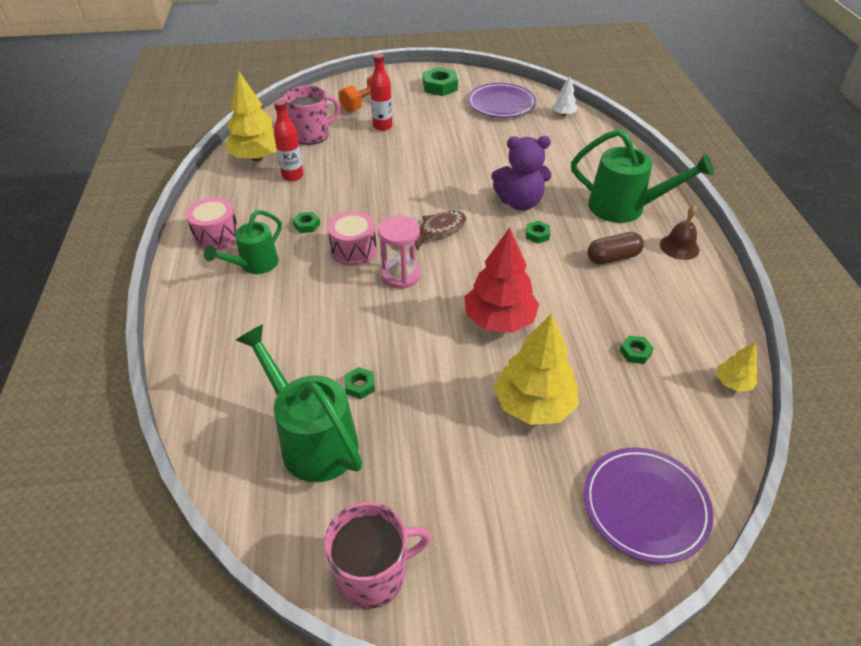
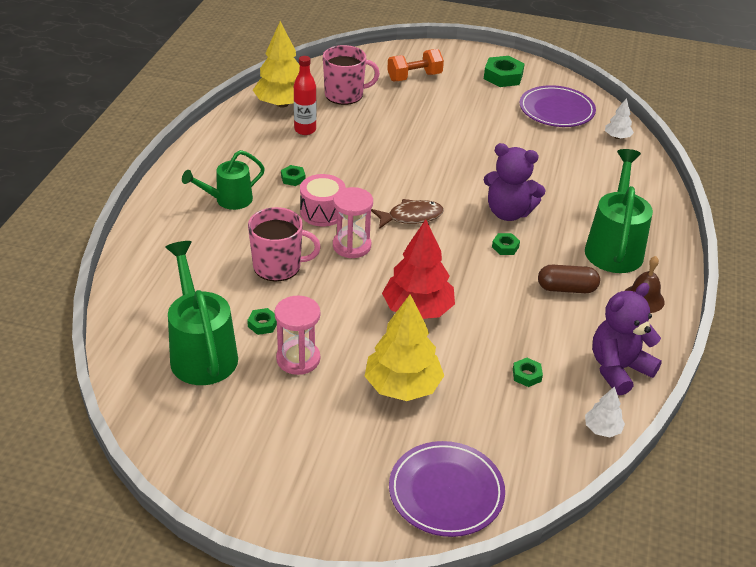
camera: 20 degrees right, 5 degrees down
pink drum [186,197,238,250] -> none
pink mug [324,502,431,608] -> pink mug moved to [248,207,321,281]
red bottle [370,53,393,131] -> none
green watering can [571,129,714,223] -> green watering can turned 120 degrees counterclockwise [585,149,653,273]
yellow tree [716,342,758,392] -> white tree [585,386,625,438]
none -> pink hourglass [275,296,320,375]
none -> purple teddy bear [592,283,662,395]

